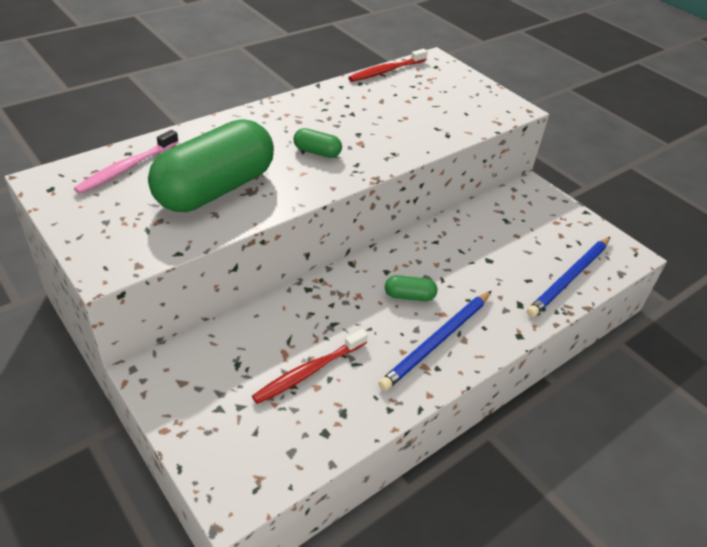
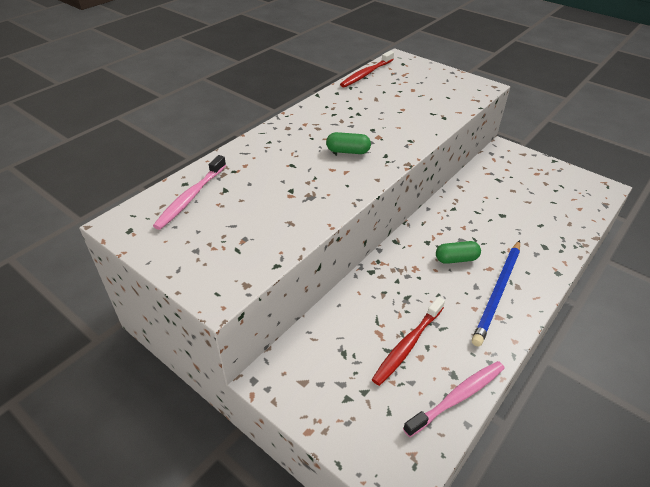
camera: 10 degrees left, 0 degrees up
green capsule [148,119,274,212] -> none
blue pencil [527,237,610,317] -> none
none -> pink toothbrush [403,361,505,437]

